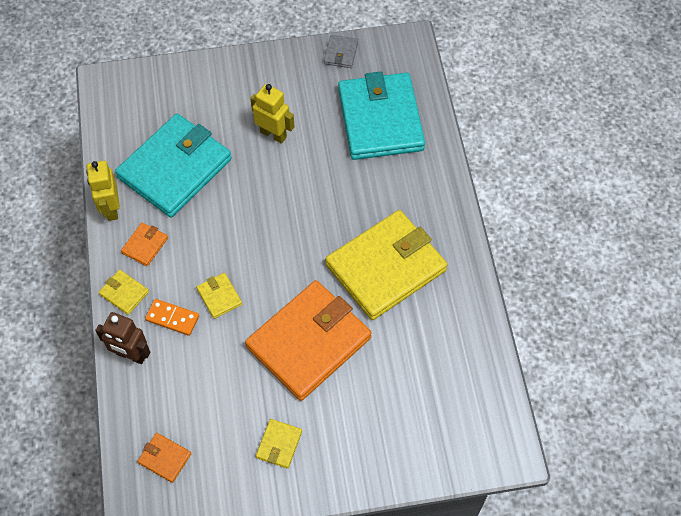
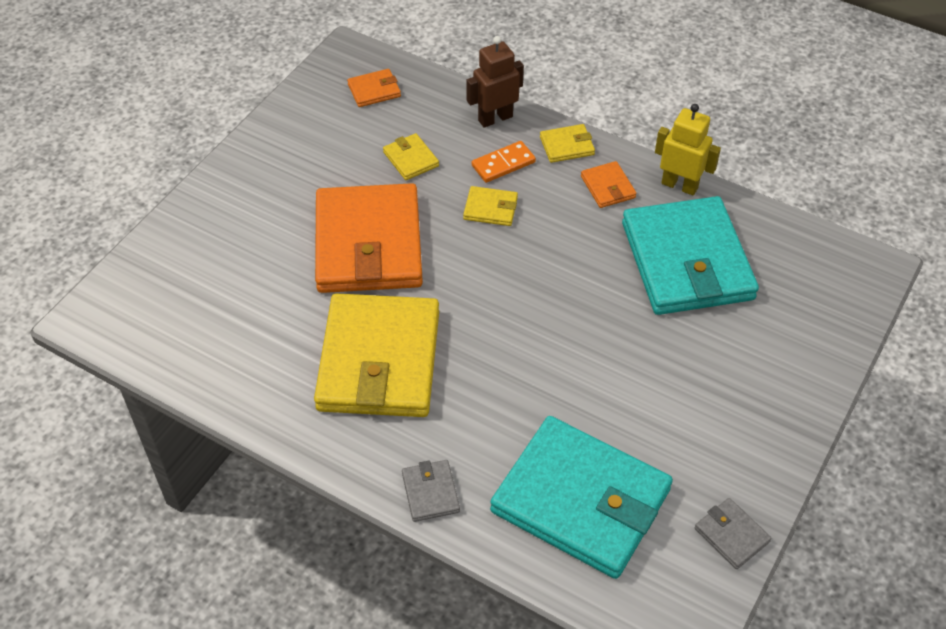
camera: 130 degrees right, 10 degrees down
yellow robot [250,84,294,144] -> none
yellow wallet [256,419,302,469] -> yellow wallet moved to [383,133,439,180]
none -> grey wallet [402,460,460,522]

